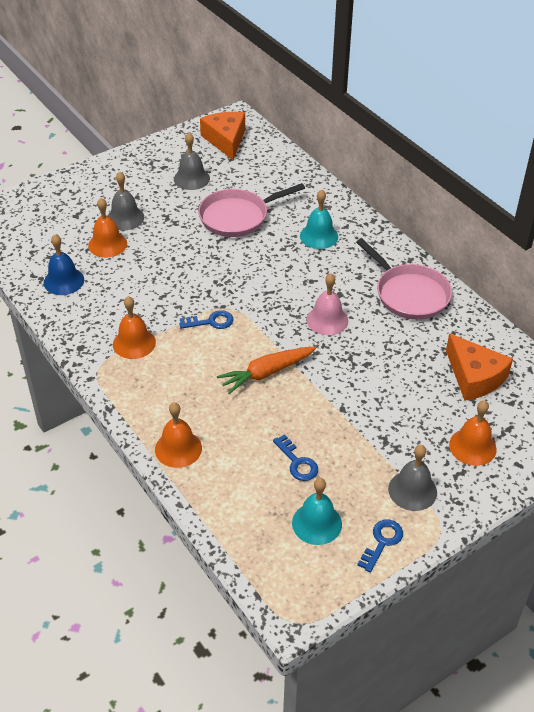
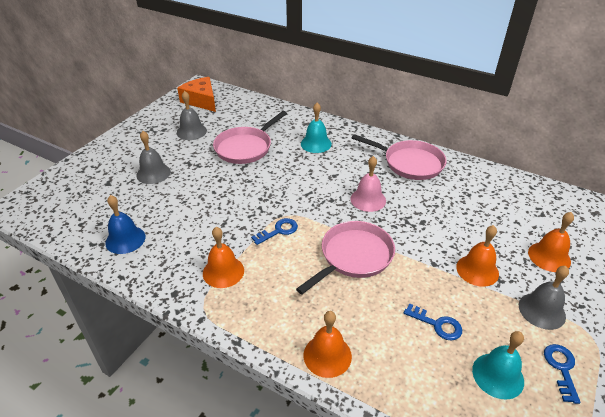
camera: 25 degrees left, 5 degrees down
orange bell [88,198,127,258] -> orange bell moved to [456,225,499,287]
orange carrot [217,347,316,394] -> pink pan [296,221,395,295]
orange cheese [446,333,513,401] -> none

